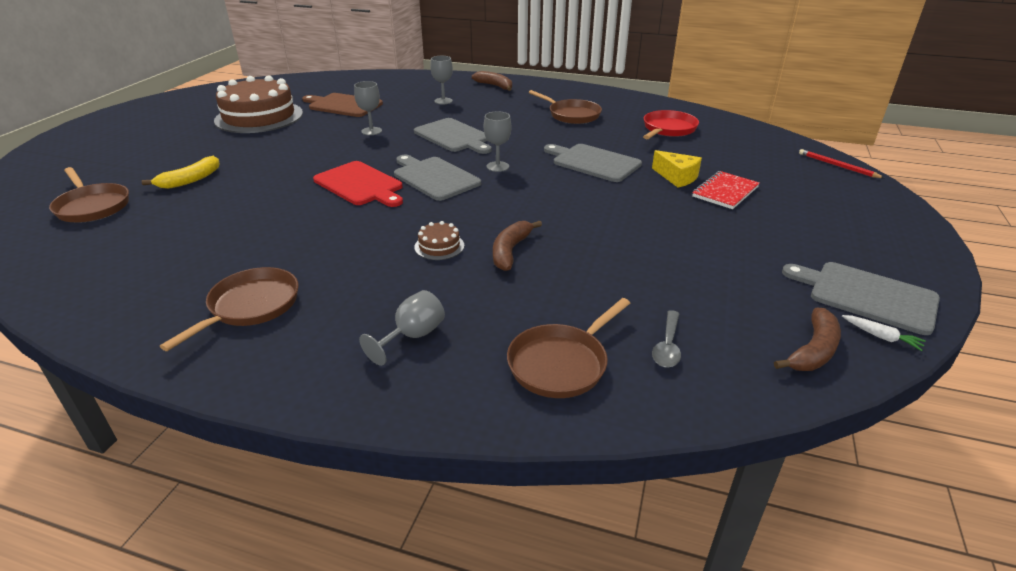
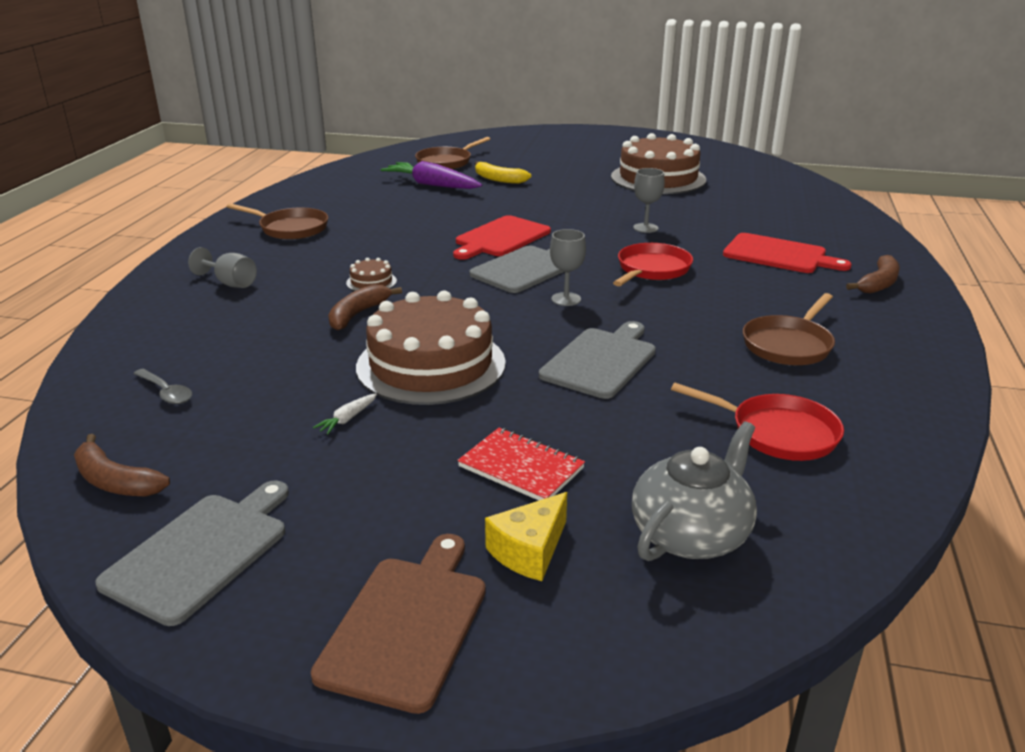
camera: 85 degrees right, 5 degrees down
brown cutting board [302,93,383,117] -> brown cutting board moved to [311,534,486,714]
grey cutting board [414,118,492,154] -> red pan [613,243,693,286]
grey goblet [430,56,453,104] -> red cutting board [723,233,852,273]
brown banana [493,221,542,271] -> brown banana turned 75 degrees counterclockwise [328,284,402,331]
brown pan [507,298,630,398] -> none
yellow cheese [652,150,702,187] -> yellow cheese moved to [485,492,567,581]
grey spoon [652,310,681,368] -> grey spoon turned 150 degrees counterclockwise [133,369,192,404]
red pencil [799,149,884,178] -> none
white carrot [842,315,926,351] -> white carrot moved to [313,393,377,435]
none -> brown cake [356,291,506,405]
none -> purple carrot [380,161,482,189]
none -> grey teapot [632,421,757,561]

